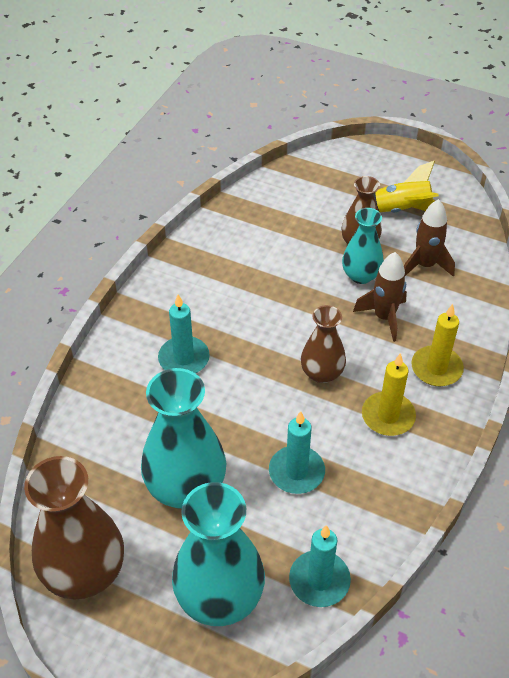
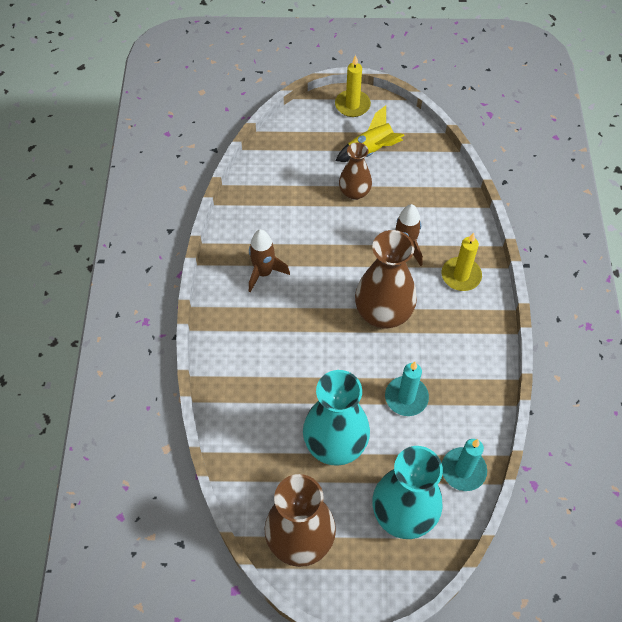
camera: 25 degrees left, 10 degrees up
turquoise candle [158,294,210,373] -> none
brown vase [301,305,346,383] -> brown vase [355,230,417,328], size x1.69
turquoise vase [342,208,384,284] -> none
yellow candle [362,353,416,436] -> yellow candle moved to [335,55,371,117]
brown rocket [404,199,455,277] -> brown rocket moved to [249,229,290,292]

